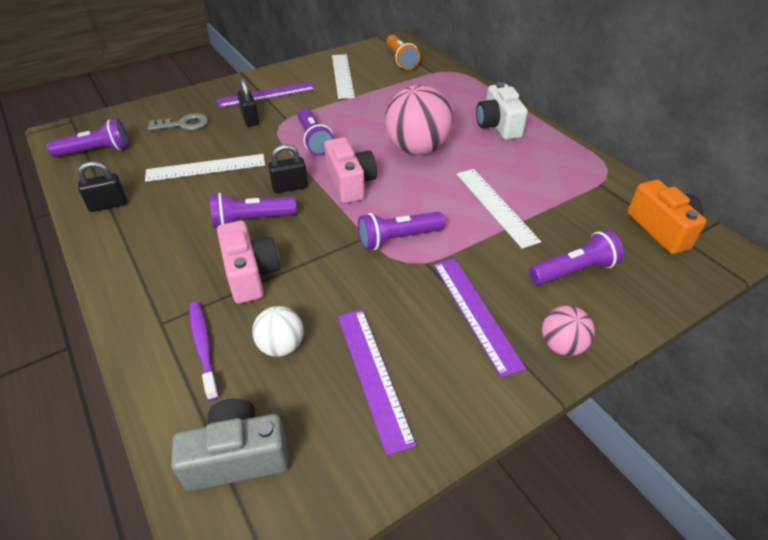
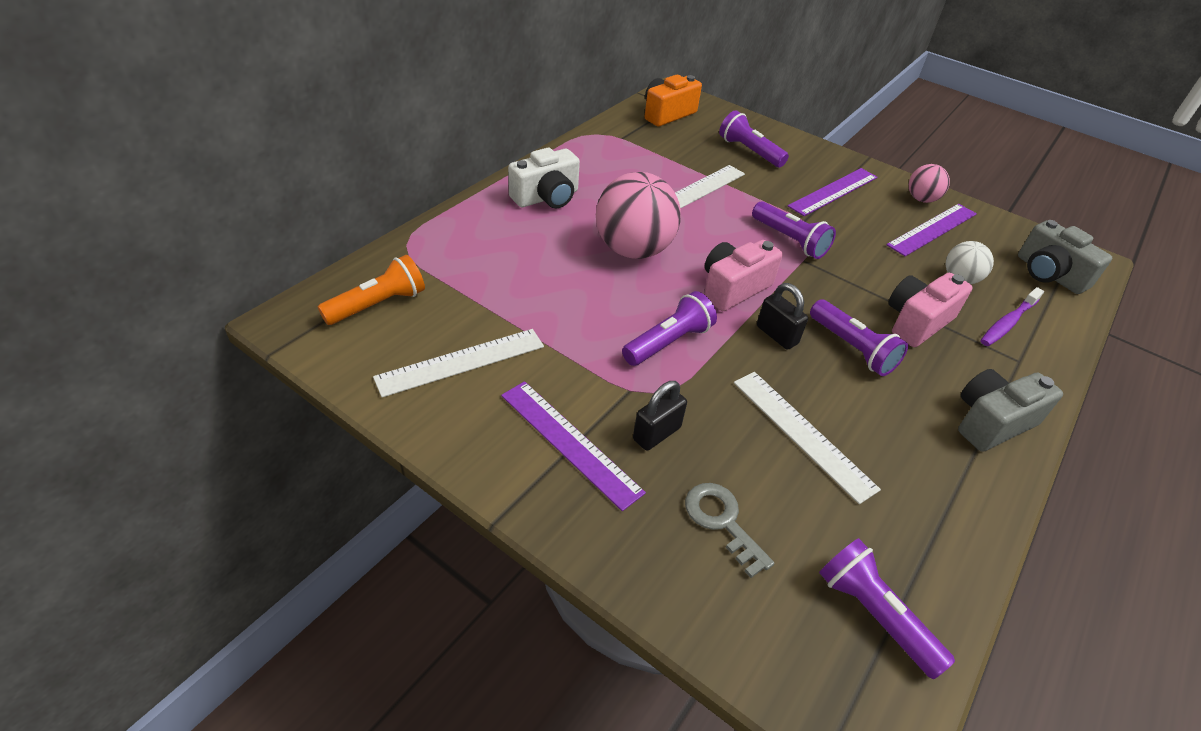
camera: 115 degrees left, 0 degrees up
black padlock [78,161,127,212] -> none
pink ball [542,305,595,356] -> pink ball moved to [909,164,950,203]
none -> grey camera [958,369,1063,452]

